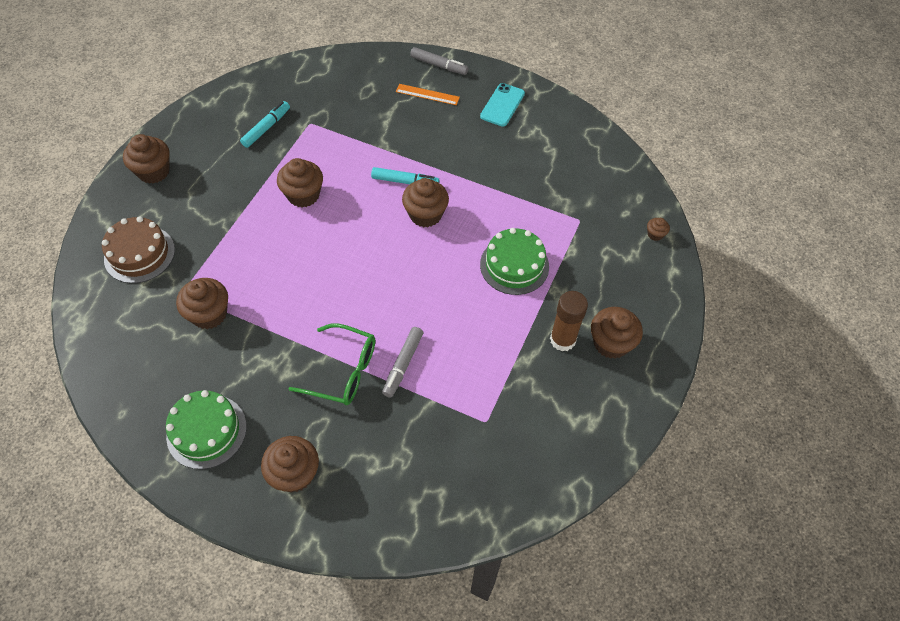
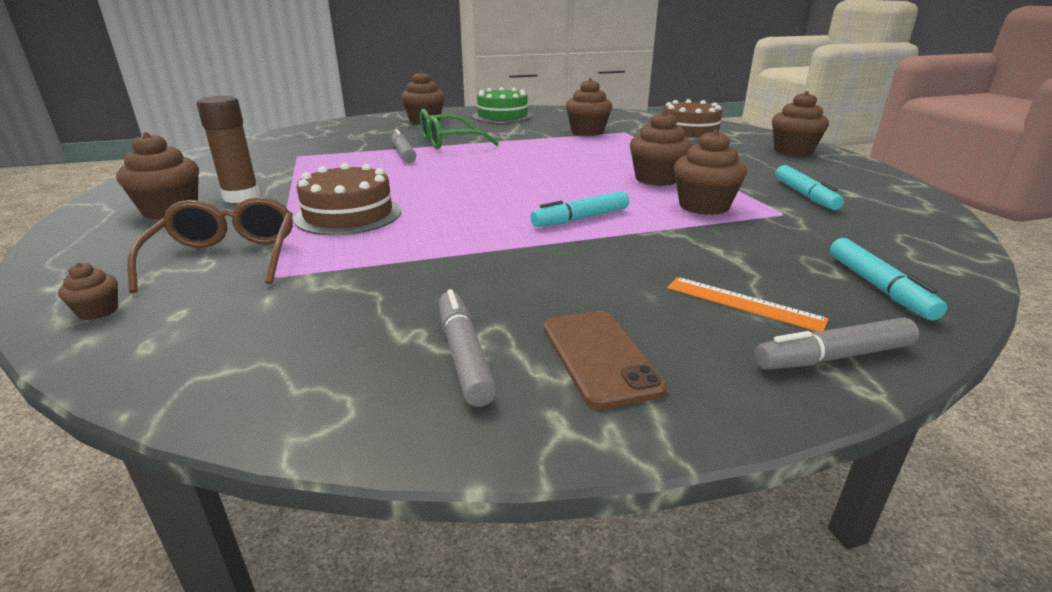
camera: 140 degrees right, 30 degrees down
orange ruler [396,84,460,105] -> orange ruler turned 60 degrees clockwise [667,277,829,332]
brown cupcake [402,178,449,227] -> brown cupcake moved to [674,129,747,215]
turquoise phone [480,83,525,127] -> brown phone [544,311,667,409]
green cake [480,228,549,295] -> brown cake [294,163,401,235]
none -> brown glasses [127,197,293,293]
none -> grey marker [439,289,497,407]
none -> turquoise marker [830,238,947,320]

